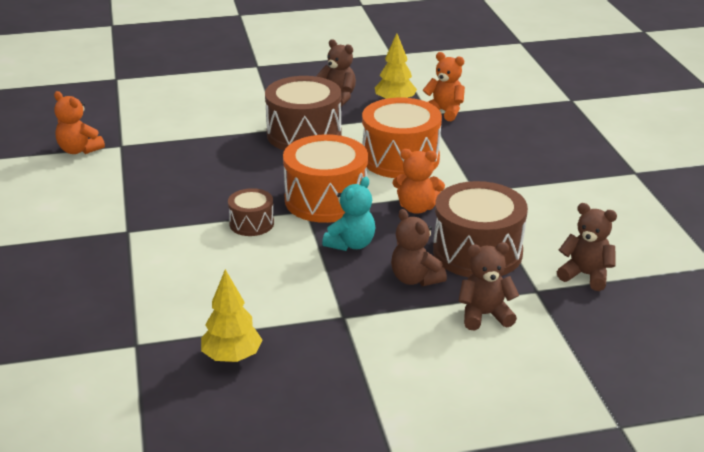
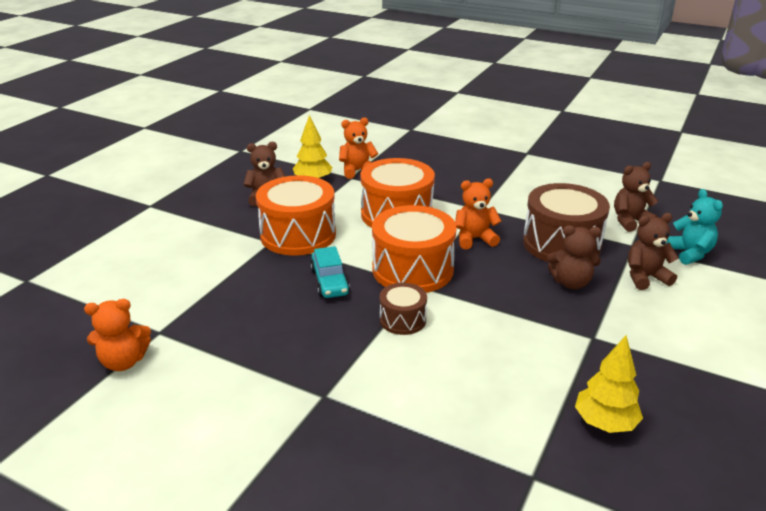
camera: 50 degrees left, 0 degrees up
brown drum [265,76,342,150] -> orange drum [256,175,336,256]
turquoise teddy bear [322,177,376,251] -> turquoise teddy bear moved to [666,189,723,265]
orange teddy bear [393,149,445,214] -> orange teddy bear turned 150 degrees counterclockwise [455,178,501,249]
brown teddy bear [459,242,519,330] -> brown teddy bear turned 45 degrees clockwise [628,213,679,290]
none -> turquoise car [310,246,350,298]

